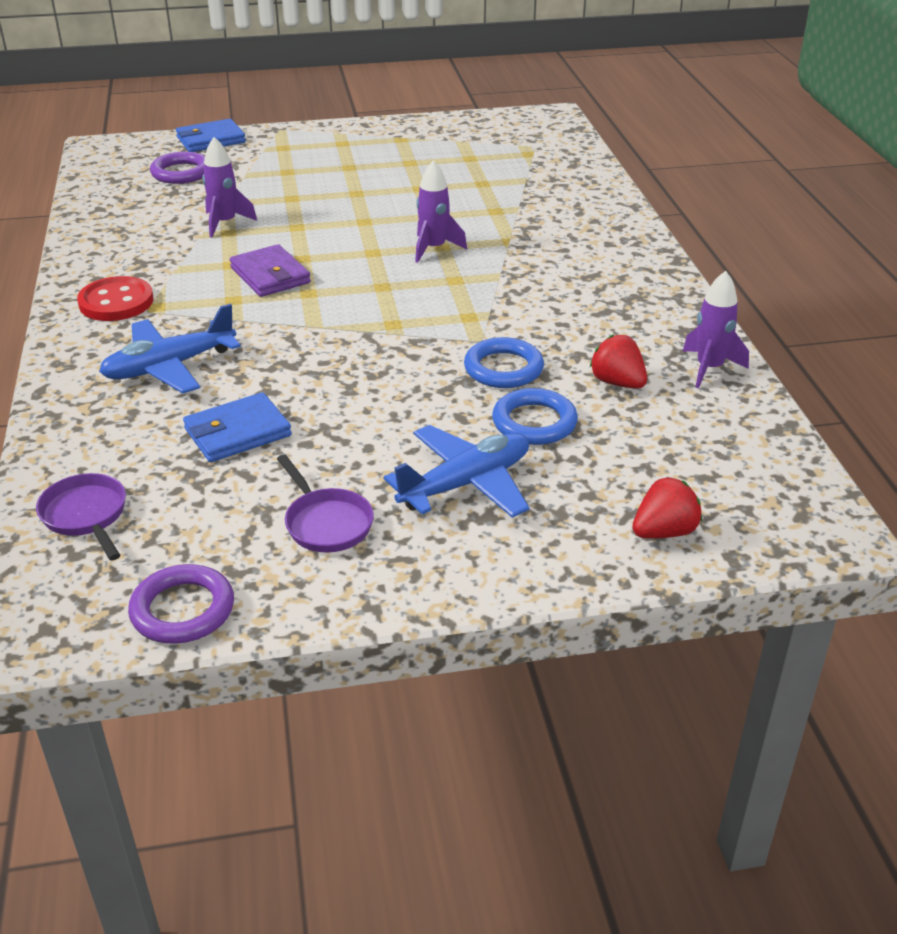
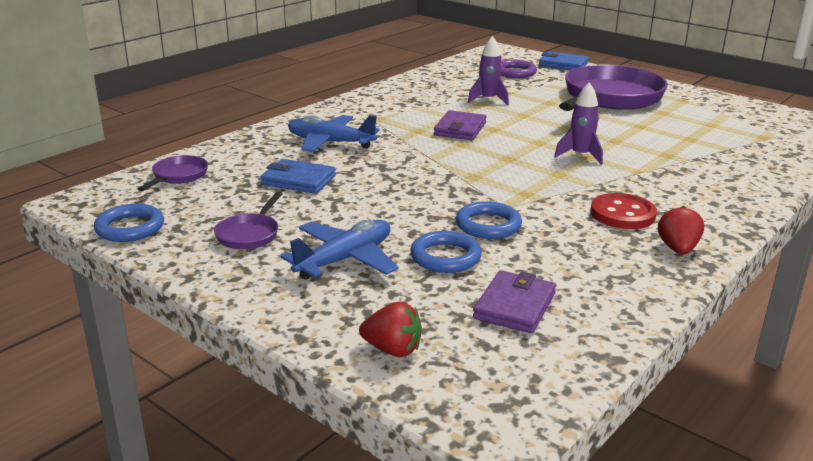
camera: 50 degrees right, 10 degrees down
red button [77,276,153,321] -> red button moved to [590,193,657,229]
purple ring [128,564,234,644] -> blue ring [94,204,164,242]
blue plane [384,425,530,518] -> blue plane turned 60 degrees counterclockwise [280,220,399,280]
red strawberry [590,334,647,389] -> red strawberry moved to [658,206,704,255]
purple rocket [682,271,749,388] -> none
none -> purple wallet [473,270,556,333]
none -> purple pan [559,65,668,111]

